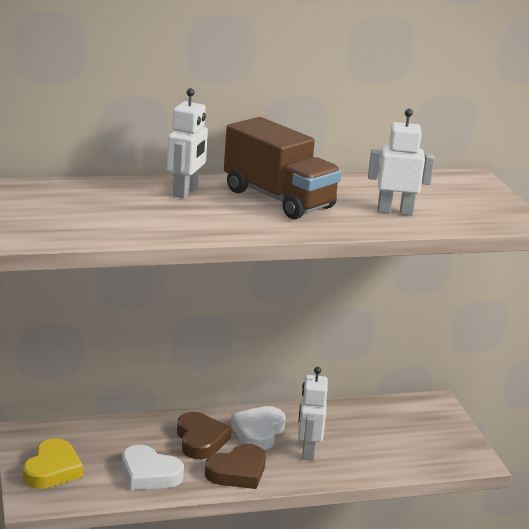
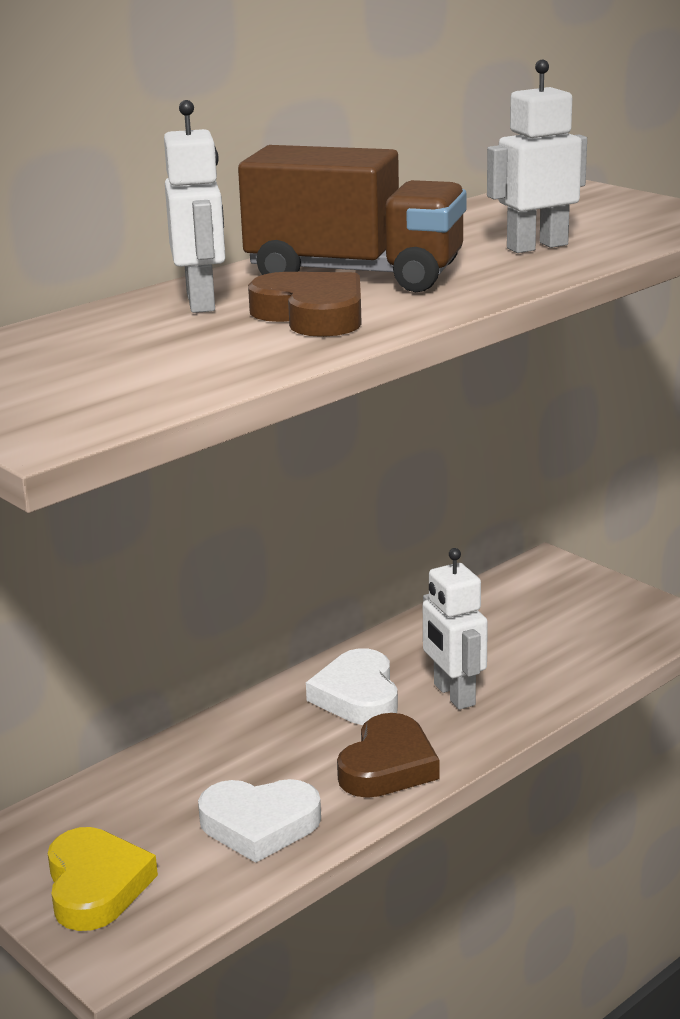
camera: 25 degrees left, 0 degrees up
brown heart [177,412,232,459] -> brown heart moved to [248,272,362,337]

